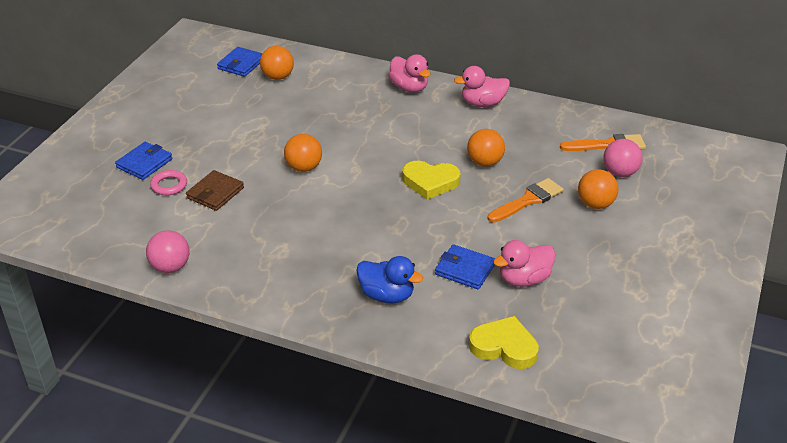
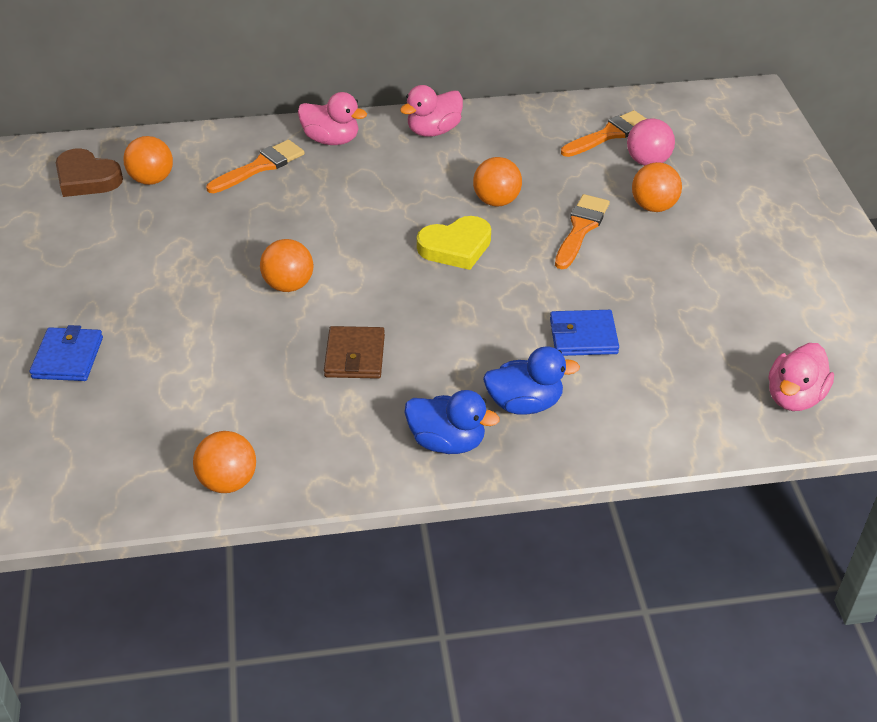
camera: 30 degrees left, 5 degrees up
pink ball [146,230,190,273] -> orange ball [193,431,256,493]
pink ring [150,170,187,195] -> none
brown wallet [186,170,244,211] -> brown wallet moved to [324,326,385,379]
blue wallet [217,47,263,77] -> brown heart [56,148,123,197]
yellow heart [469,316,539,369] -> none
pink duck [493,240,555,287] -> pink duck moved to [769,343,834,411]
none -> orange brush [206,140,305,193]
none -> blue duck [404,390,500,454]

